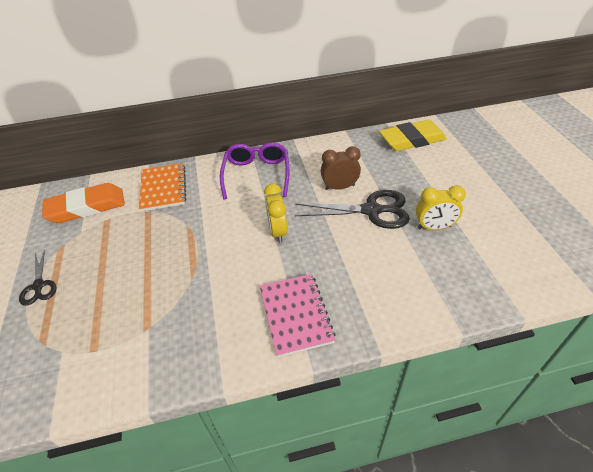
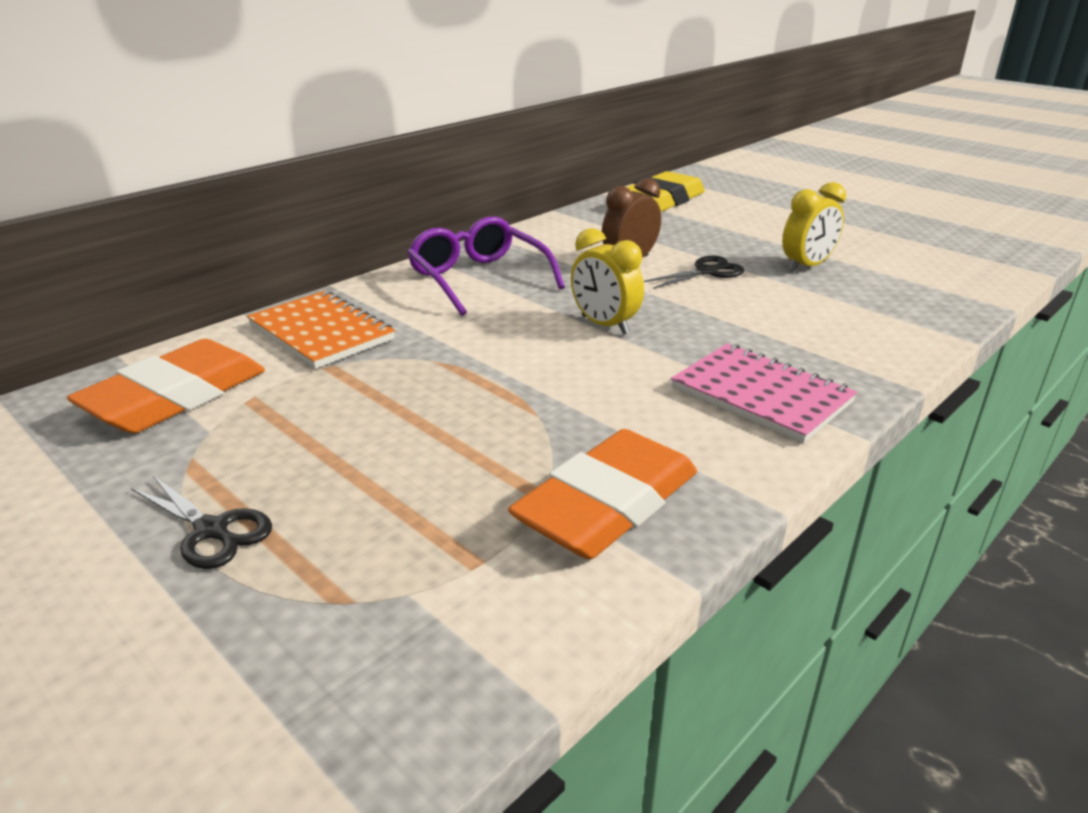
camera: 35 degrees left, 15 degrees down
black scissors [295,190,410,229] -> black scissors [644,255,744,289], size x0.57
none -> orange eraser [508,429,697,559]

